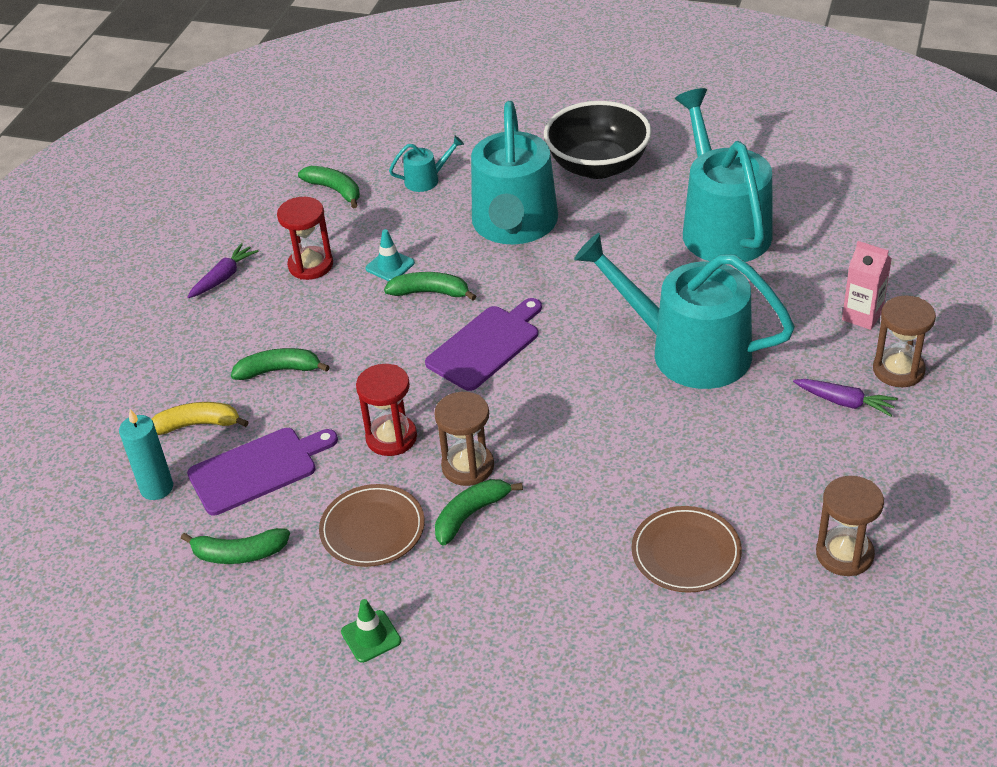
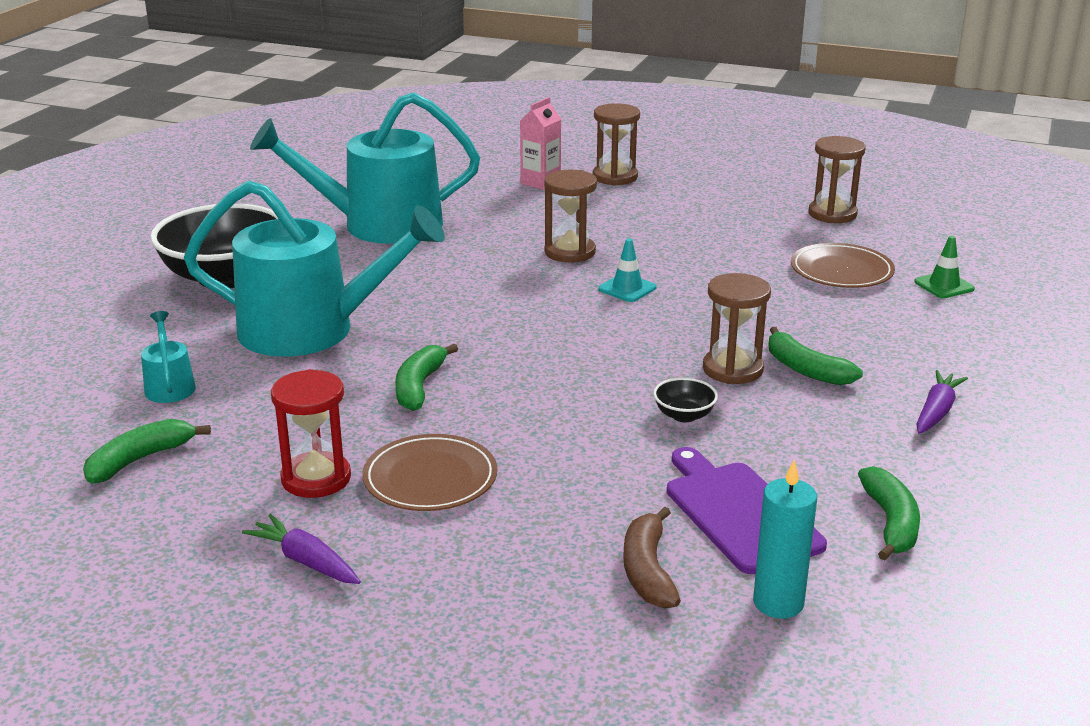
camera: 90 degrees left, 15 degrees down
yellow banana [152,402,248,435] -> brown banana [623,506,681,608]
green banana [231,348,330,380] -> none
brown plate [319,484,425,567] -> brown plate moved to [362,434,497,511]
green traffic cone [341,599,401,663] -> green traffic cone moved to [914,236,975,298]
red hourglass [356,364,417,456] -> black bowl [653,378,718,422]
turquoise traffic cone [366,229,415,281] -> turquoise traffic cone moved to [598,239,657,302]
purple cutting board [425,298,542,391] -> none
turquoise watering can [574,233,795,389] -> brown hourglass [544,170,597,263]
purple carrot [793,379,898,417] -> purple carrot moved to [916,370,968,434]

